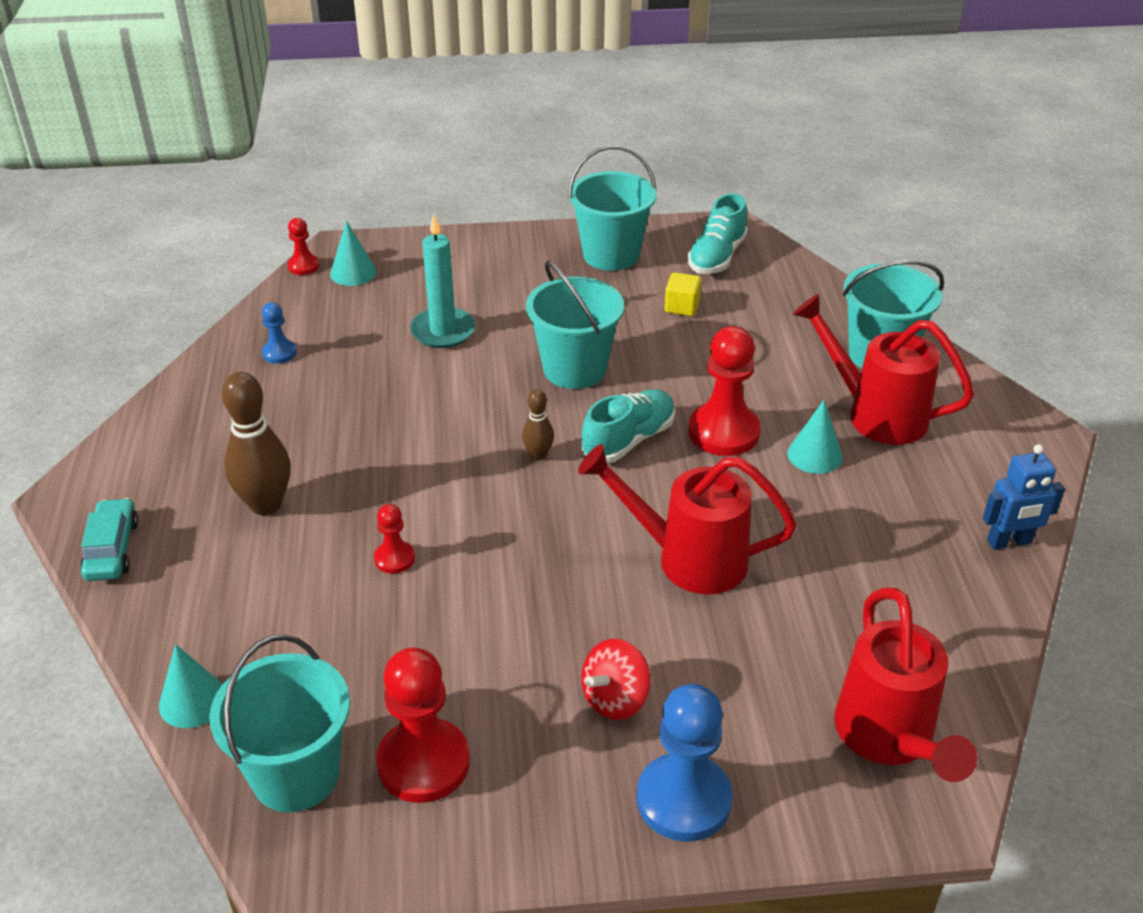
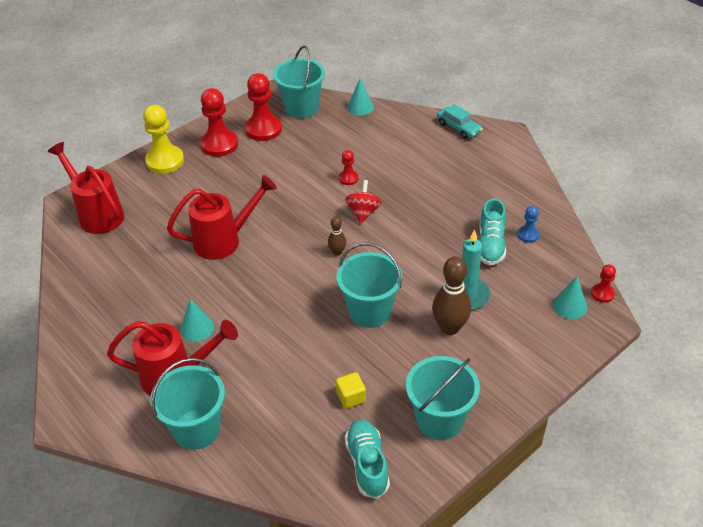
camera: 145 degrees right, 5 degrees up
brown bowling pin [222,372,291,515] -> brown bowling pin moved to [432,256,471,335]
turquoise shoe [581,389,675,463] -> turquoise shoe moved to [478,198,506,265]
red spinning top [581,639,651,720] -> red spinning top moved to [345,180,382,224]
blue pawn [637,684,732,842] -> yellow pawn [143,105,184,174]
red pawn [688,326,761,456] -> red pawn moved to [200,88,238,157]
blue robot [983,444,1065,550] -> none

